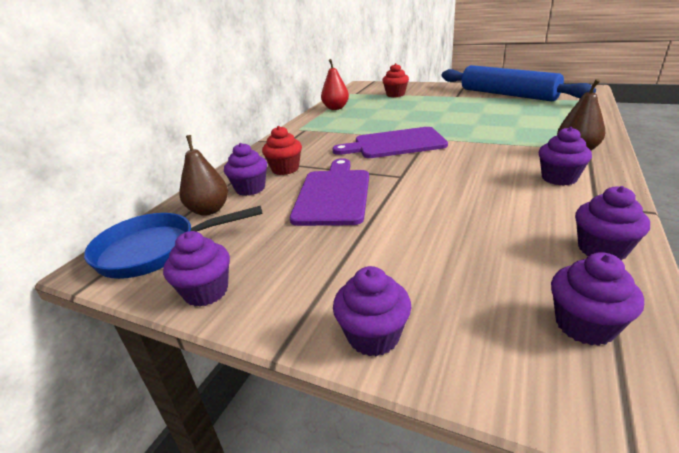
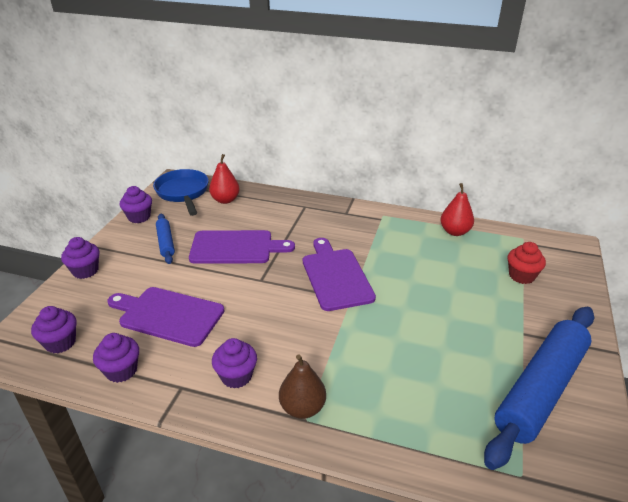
camera: 80 degrees right, 5 degrees up
brown pear [179,135,228,216] -> red pear [209,154,240,204]
purple cupcake [224,143,267,196] -> none
red cupcake [262,126,302,175] -> none
none -> purple cutting board [107,287,224,347]
none -> blue rolling pin [156,214,175,264]

